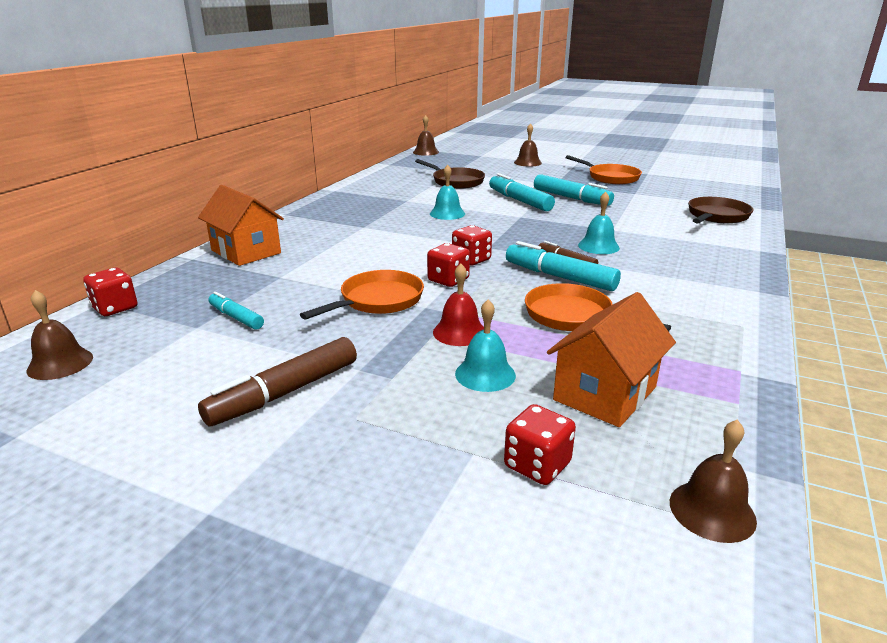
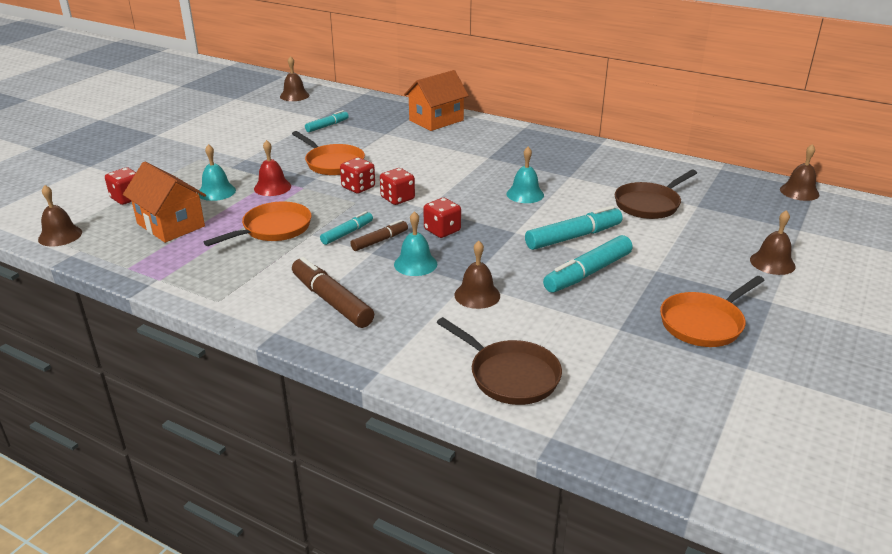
camera: 95 degrees right, 5 degrees up
red dice [83,268,137,316] -> red dice moved to [423,198,461,238]
brown marker [198,337,357,427] -> brown marker moved to [292,257,374,328]
turquoise marker [506,241,621,291] -> turquoise marker [320,211,373,245], size x0.59
none -> brown bell [454,241,500,309]

